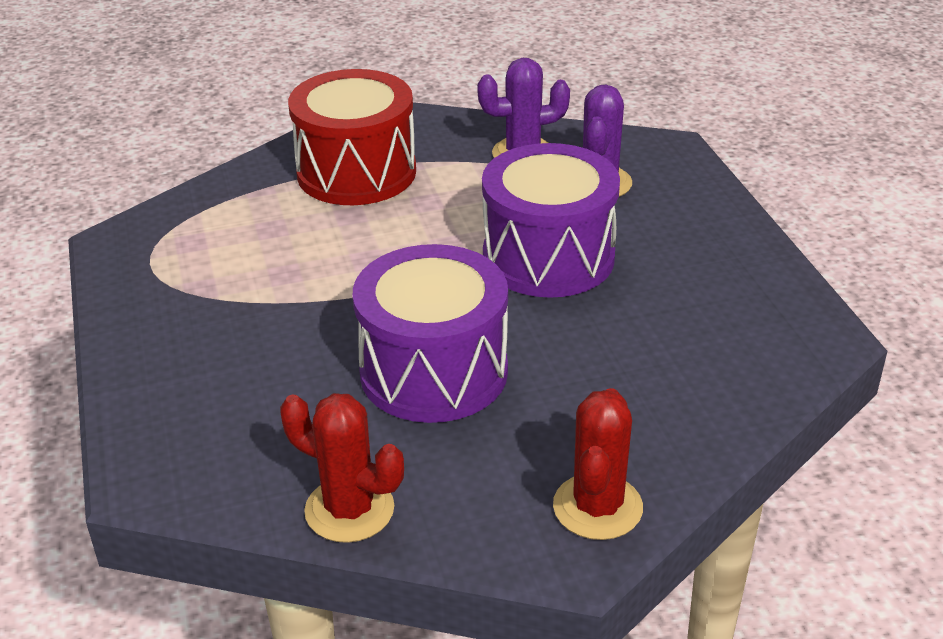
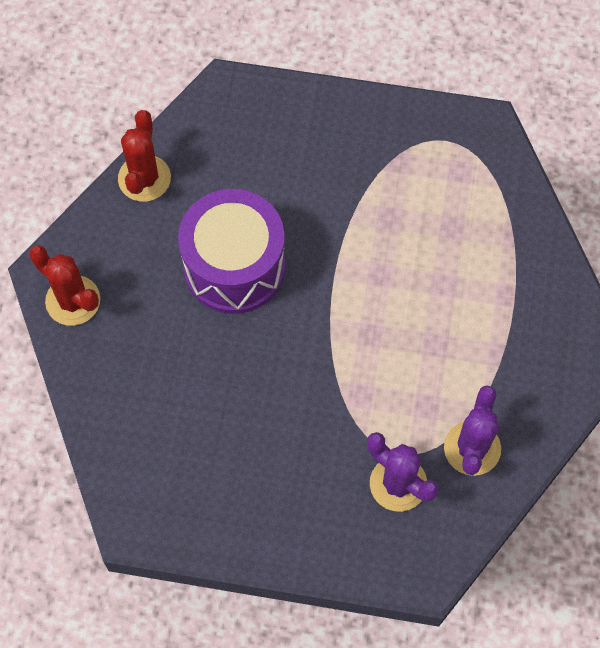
camera: 115 degrees right, 30 degrees up
red cactus [280,393,404,543] -> red cactus turned 45 degrees counterclockwise [118,110,171,202]
red drum [288,69,416,205] -> none
purple drum [482,143,620,298] -> none

